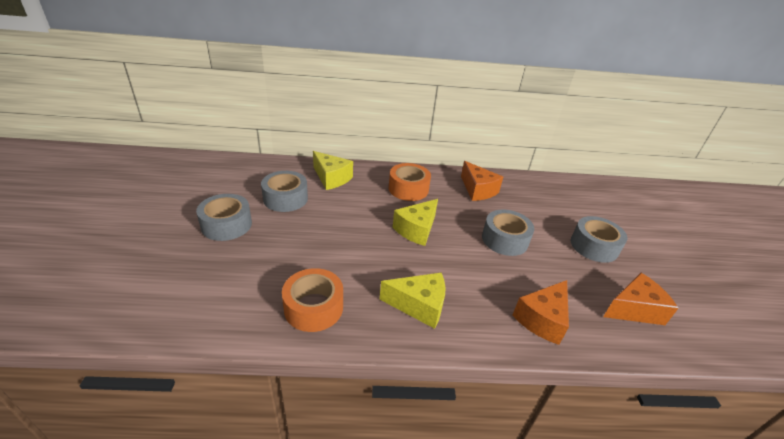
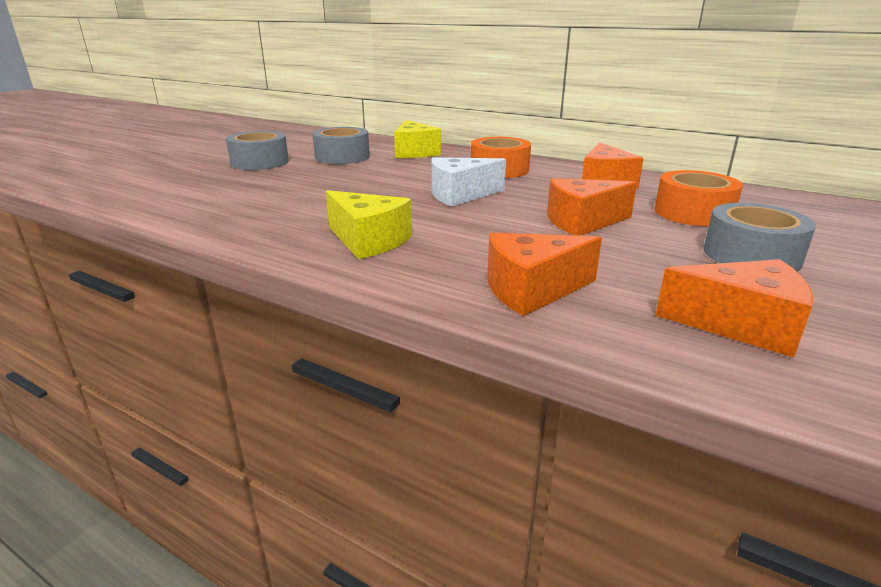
camera: 35 degrees right, 10 degrees down
orange tape [282,268,343,332] -> orange tape moved to [654,170,743,226]
yellow cheese [393,199,438,246] -> white cheese [432,157,506,207]
grey tape [482,209,534,256] -> orange cheese [547,178,637,236]

